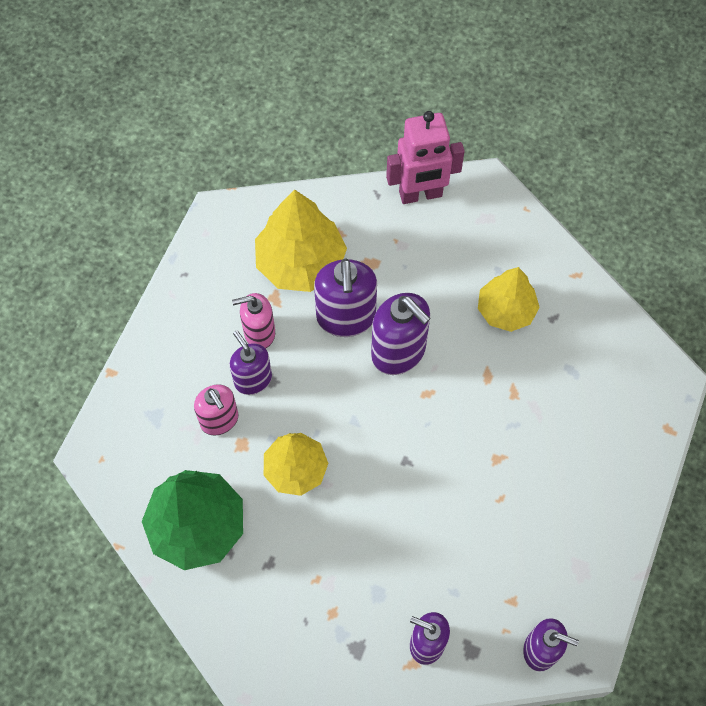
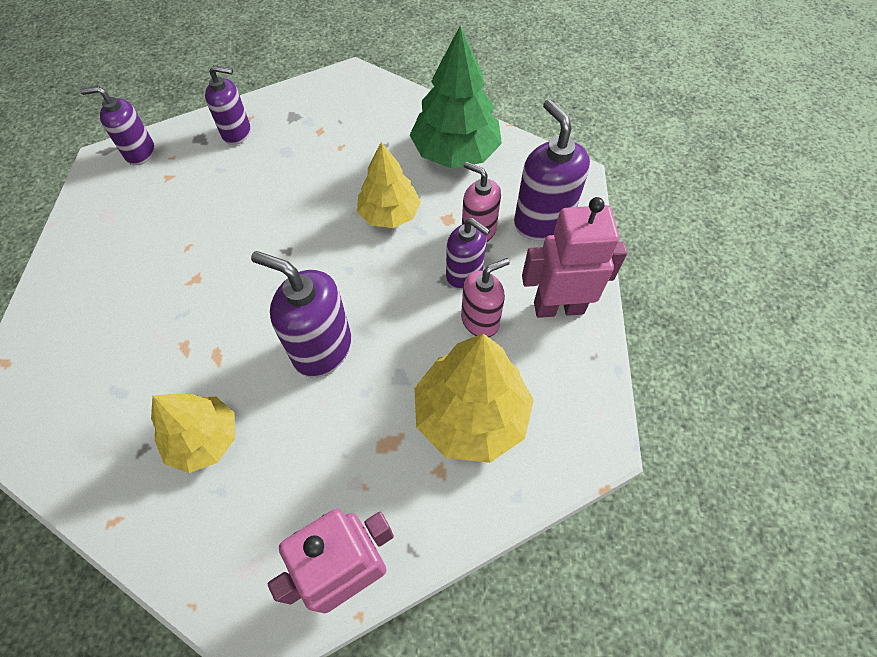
camera: 160 degrees right, 5 degrees down
purple soap dispenser [314,258,377,337] -> purple soap dispenser moved to [514,99,590,241]
none -> pink robot [522,197,627,318]

